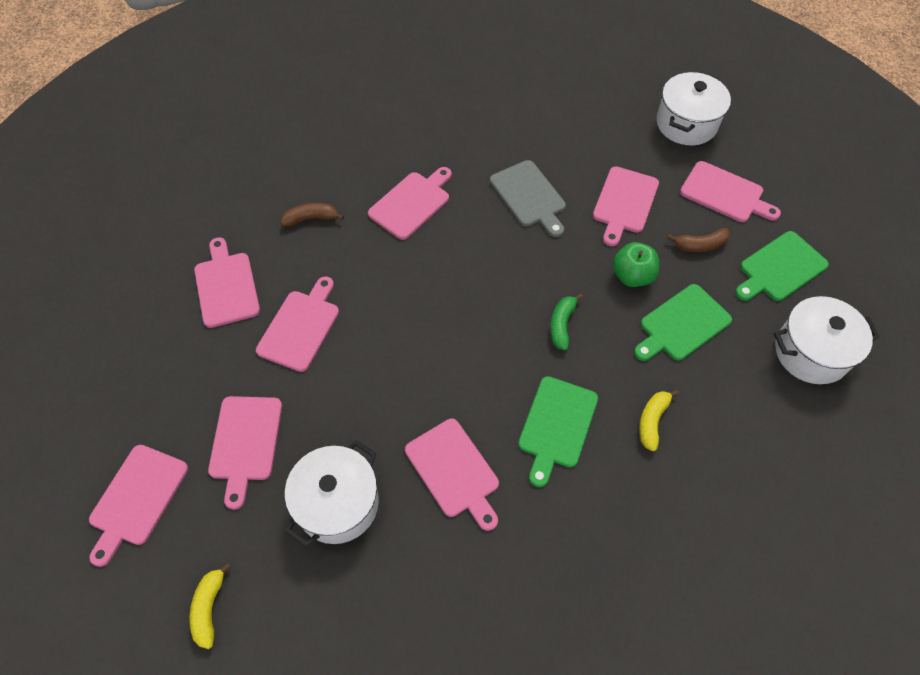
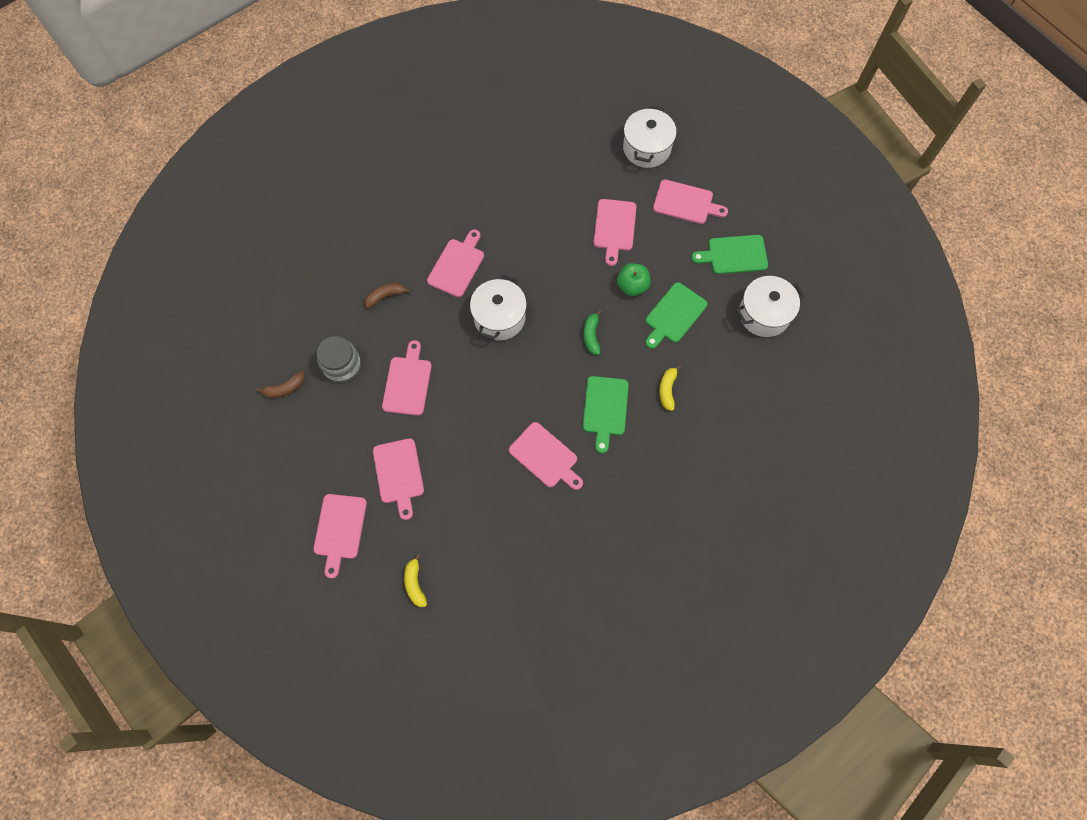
camera: 15 degrees left, 10 degrees up
pink cutting board [194,237,260,328] -> grey jar [317,336,361,382]
white pot [285,440,379,547] -> white pot moved to [470,275,527,340]
grey cutting board [490,160,566,237] -> none
brown banana [667,228,730,252] -> brown banana moved to [256,371,305,398]
green cutting board [735,231,829,301] -> green cutting board turned 45 degrees clockwise [691,235,768,274]

